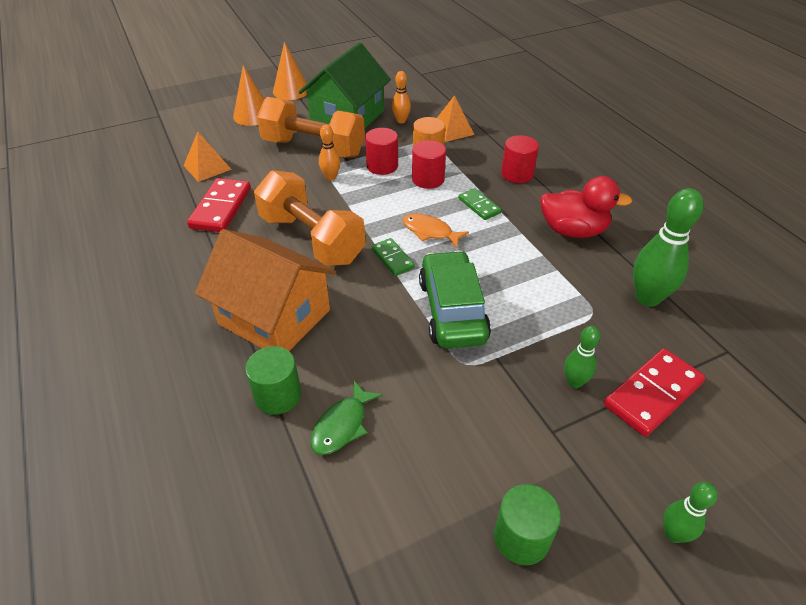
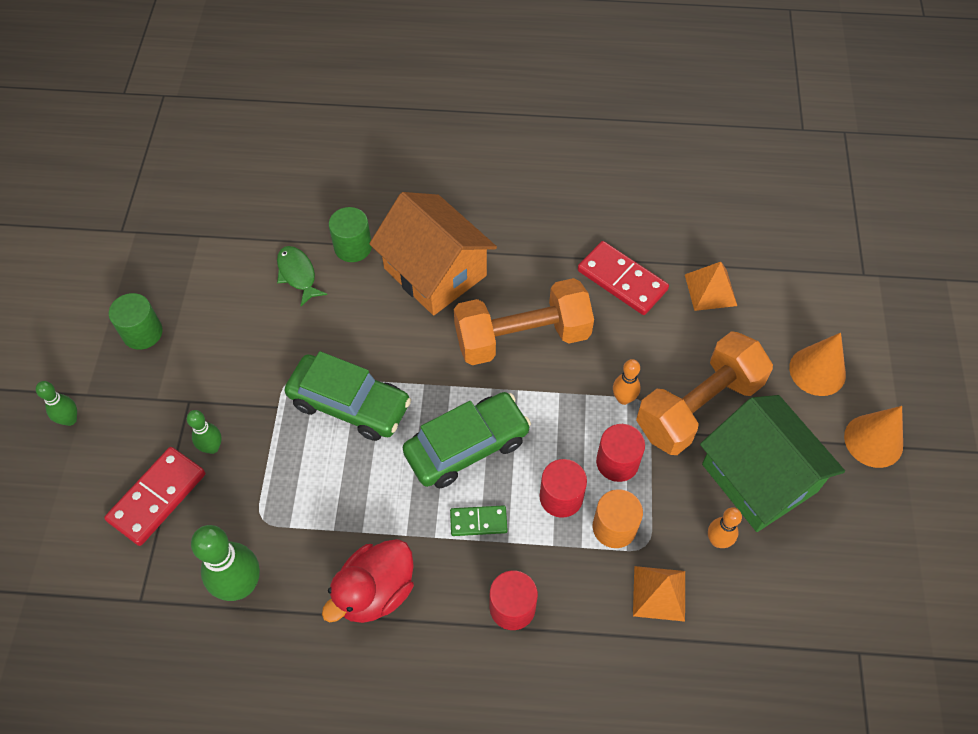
camera: 120 degrees right, 15 degrees up
orange house [195,229,336,351] -> orange house turned 75 degrees clockwise [369,192,497,315]
green domino [372,238,415,276] -> none
orange fish [402,213,469,248] -> green car [402,392,531,488]
red domino [604,348,706,437] -> red domino turned 45 degrees clockwise [104,447,205,546]

